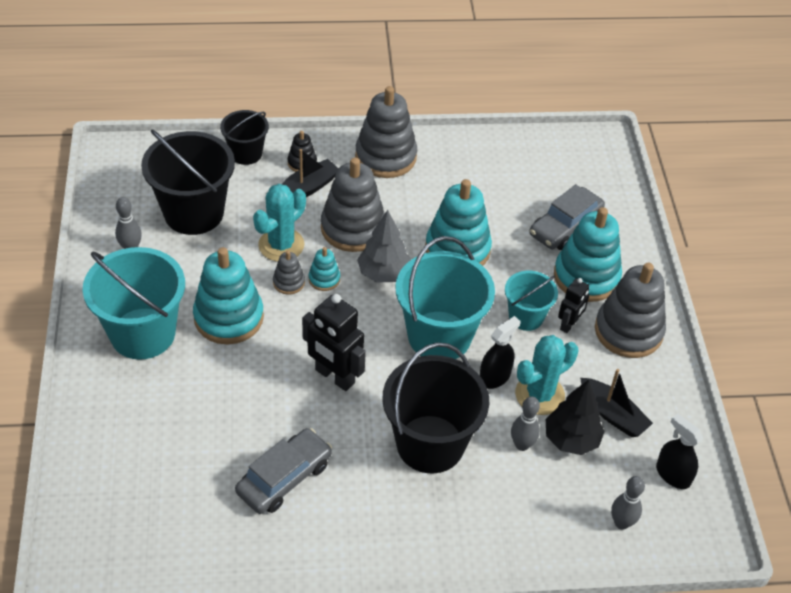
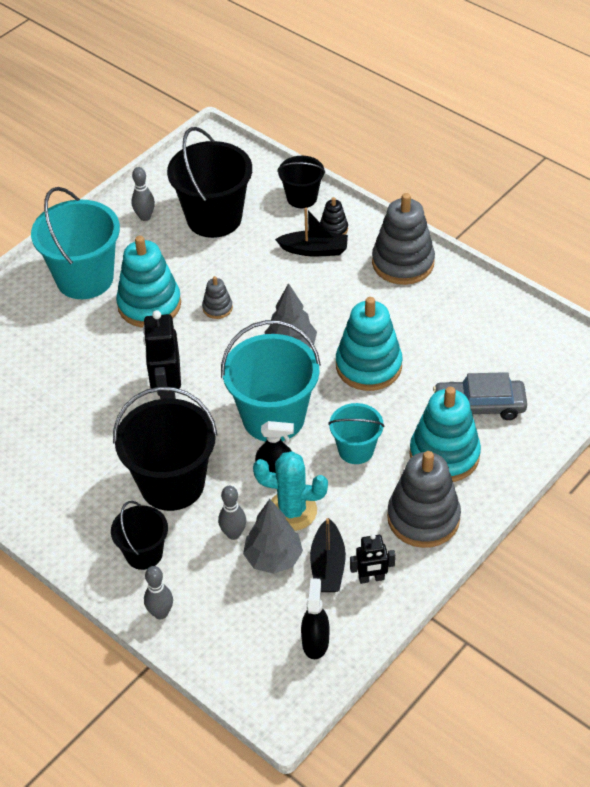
camera: 50 degrees right, 0 degrees up
grey car [235,428,332,514] -> none
turquoise cactus [253,184,306,262] -> none
turquoise stacking toy [309,247,340,291] -> none
grey stacking toy [321,158,385,252] -> none
black tree [546,380,605,455] -> grey tree [243,499,303,574]
black robot [558,278,589,333] -> black robot moved to [350,534,395,584]
grey bowling pin [611,476,645,529] -> grey bowling pin moved to [144,566,173,619]
none -> black bucket [111,501,168,570]

